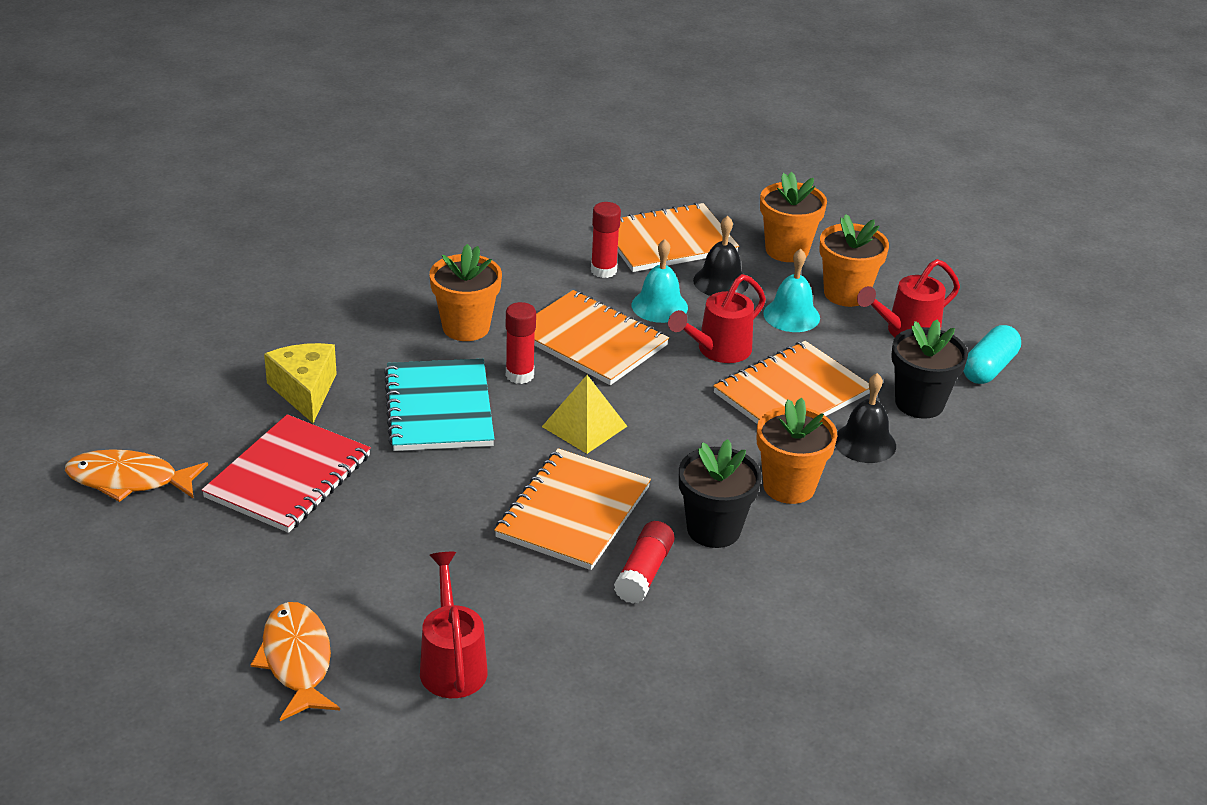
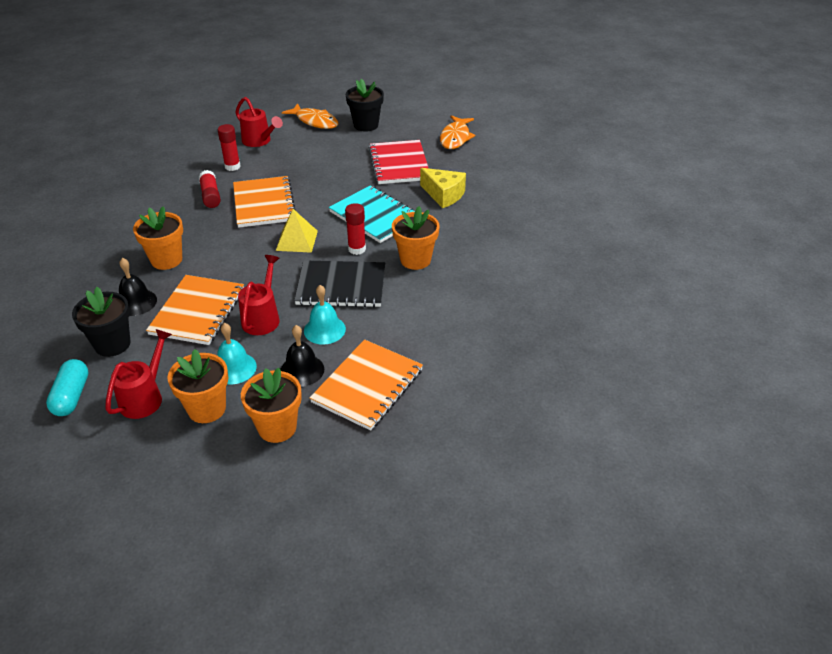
camera: 145 degrees right, 5 degrees up
orange fish [65,449,208,502] -> orange fish turned 135 degrees clockwise [440,115,475,149]
orange notebook [534,290,669,385] -> black notebook [294,260,385,307]
red glue stick [591,202,621,278] -> red glue stick moved to [218,124,240,171]
black flower pot [679,439,762,548] -> black flower pot moved to [346,79,384,132]

